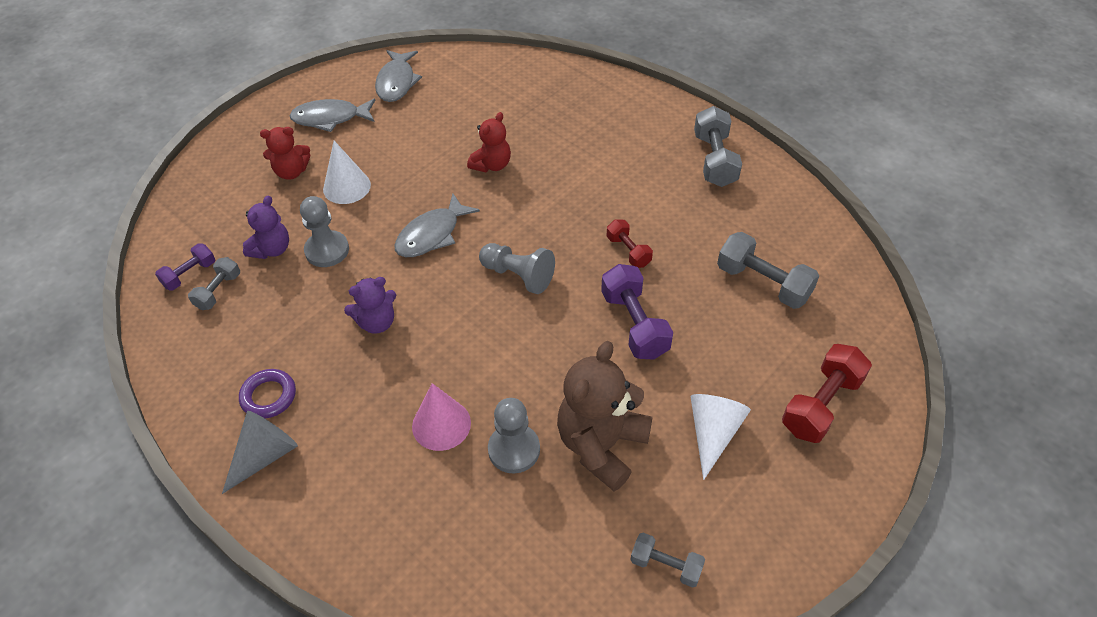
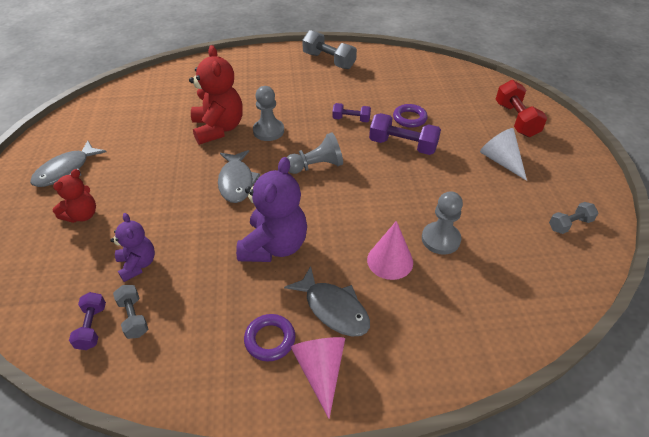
camera: 50 degrees left, 5 degrees down
grey cone [222,411,298,494] -> pink cone [291,337,345,419]
grey pawn [300,196,349,267] -> grey pawn moved to [253,86,284,141]
white cone [323,141,371,204] -> none
purple teddy bear [344,277,396,334] -> purple teddy bear [236,157,307,262], size x1.72
grey fish [375,50,422,102] -> grey fish moved to [284,266,370,336]
red teddy bear [467,112,511,172] -> red teddy bear [189,45,243,145], size x1.72
brown teddy bear [557,341,653,491] -> none
red dumbbell [607,220,653,268] -> purple dumbbell [332,103,371,122]
grey dumbbell [717,232,819,309] -> none
none -> purple ring [393,104,428,128]

